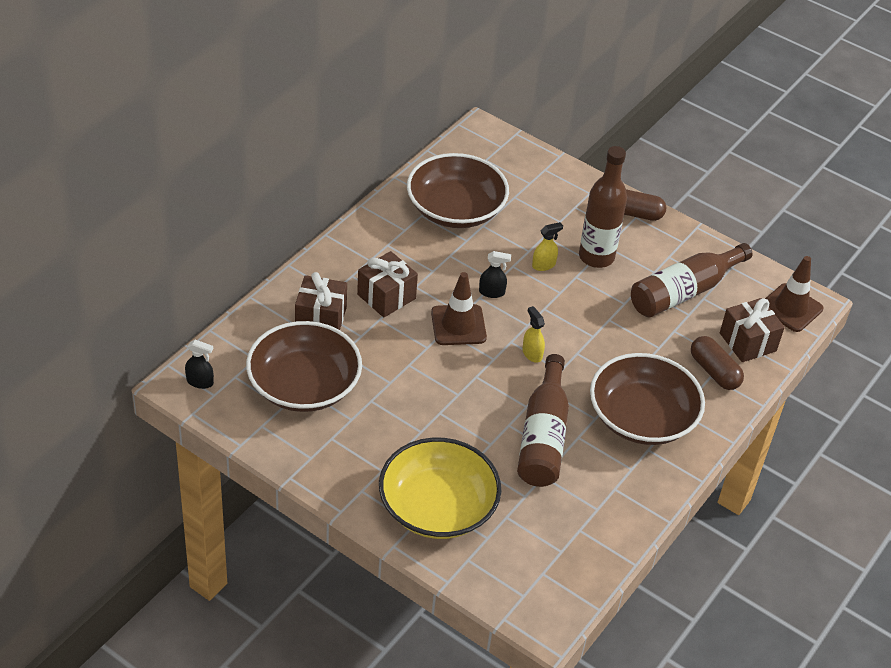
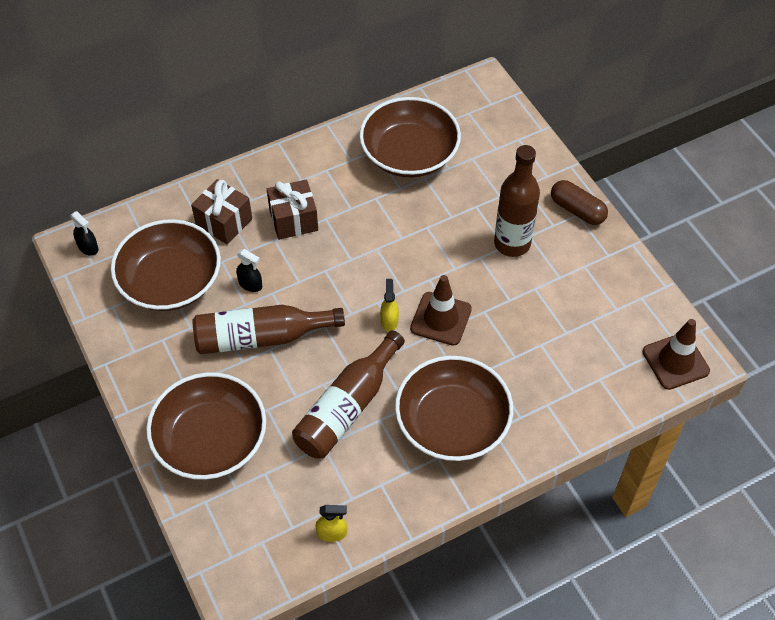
camera: 30 degrees right, 10 degrees up
yellow bowl [379,437,502,539] -> brown bowl [146,372,266,480]
brown traffic cone [431,272,487,345] -> brown traffic cone moved to [410,275,472,346]
black spray bottle [479,251,511,298] -> black spray bottle moved to [236,249,262,292]
yellow spray bottle [532,222,563,271] -> yellow spray bottle moved to [315,505,347,542]
brown bottle [631,243,752,318] -> brown bottle moved to [193,305,345,354]
brown capsule [691,336,744,390] -> none
brown gift [720,298,785,362] -> none

